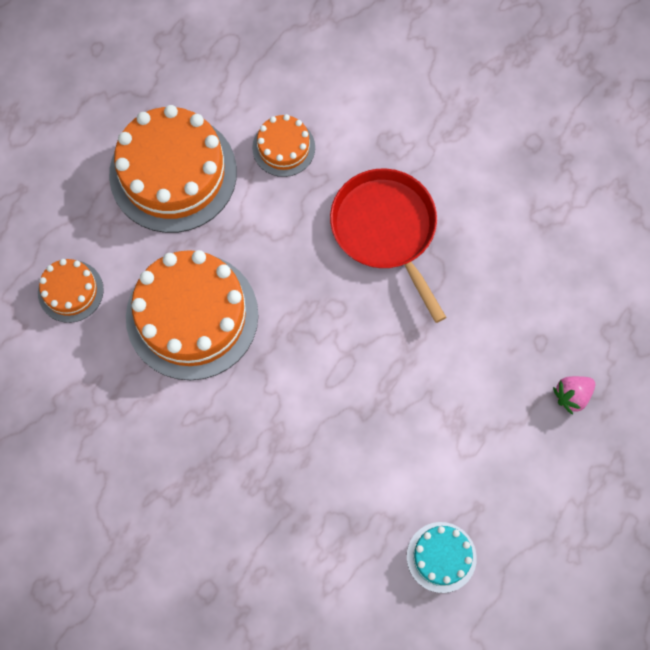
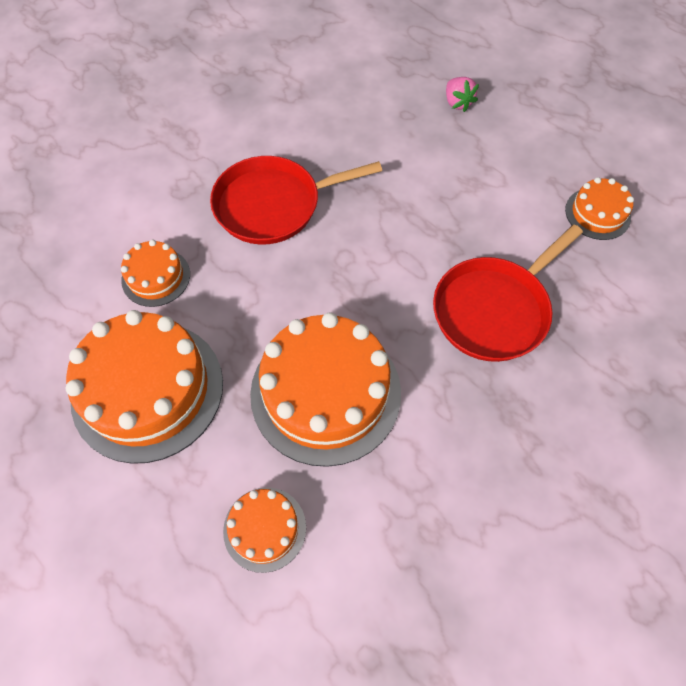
camera: 80 degrees left, 10 degrees down
turquoise cake [407,522,477,593] -> orange cake [565,177,634,240]
none -> red pan [433,224,583,362]

